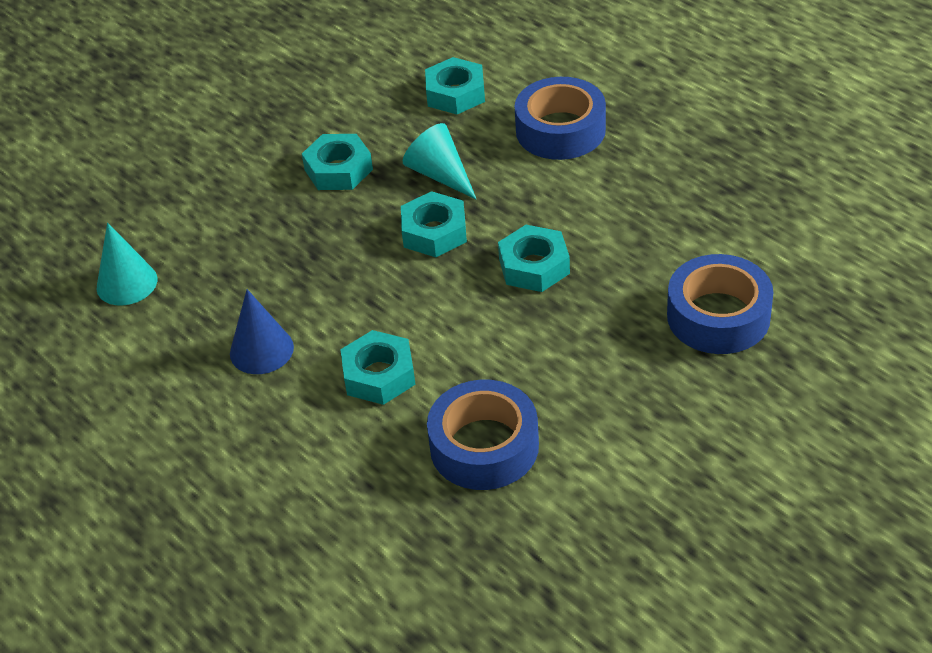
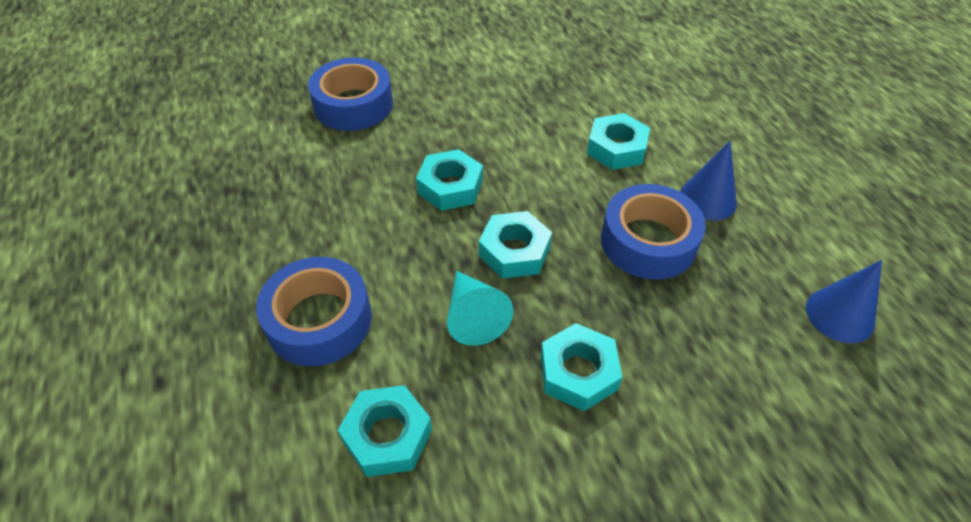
camera: 160 degrees left, 5 degrees up
turquoise cone [97,223,157,305] -> blue cone [806,260,882,343]
blue tape [427,380,539,490] -> blue tape moved to [601,184,706,280]

